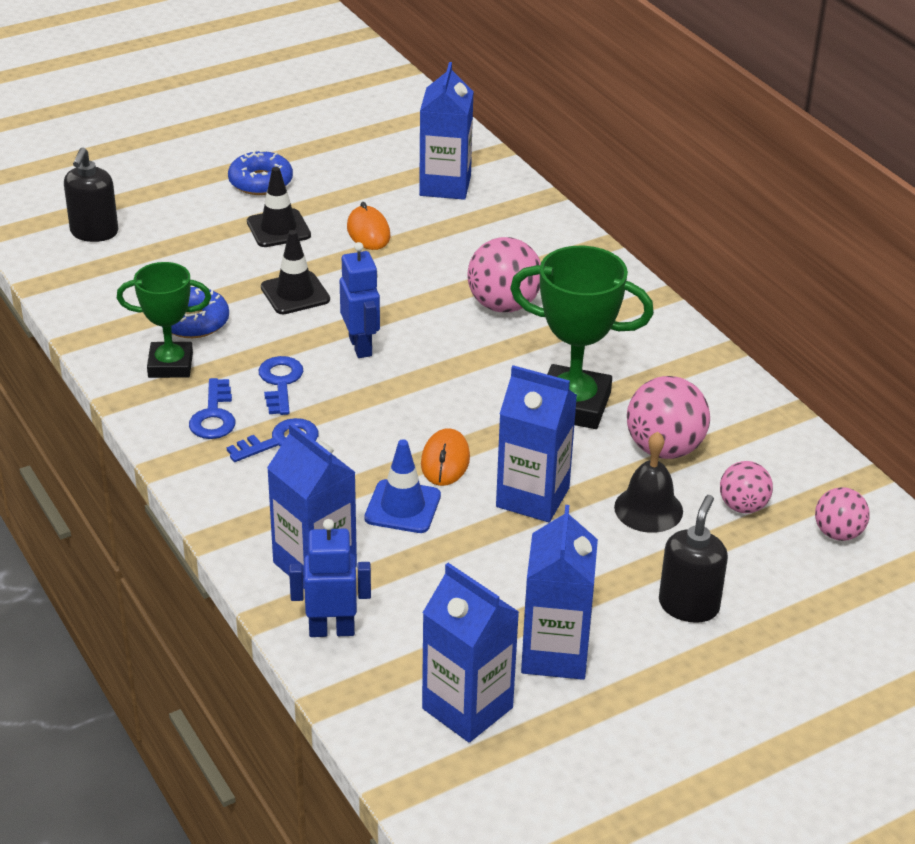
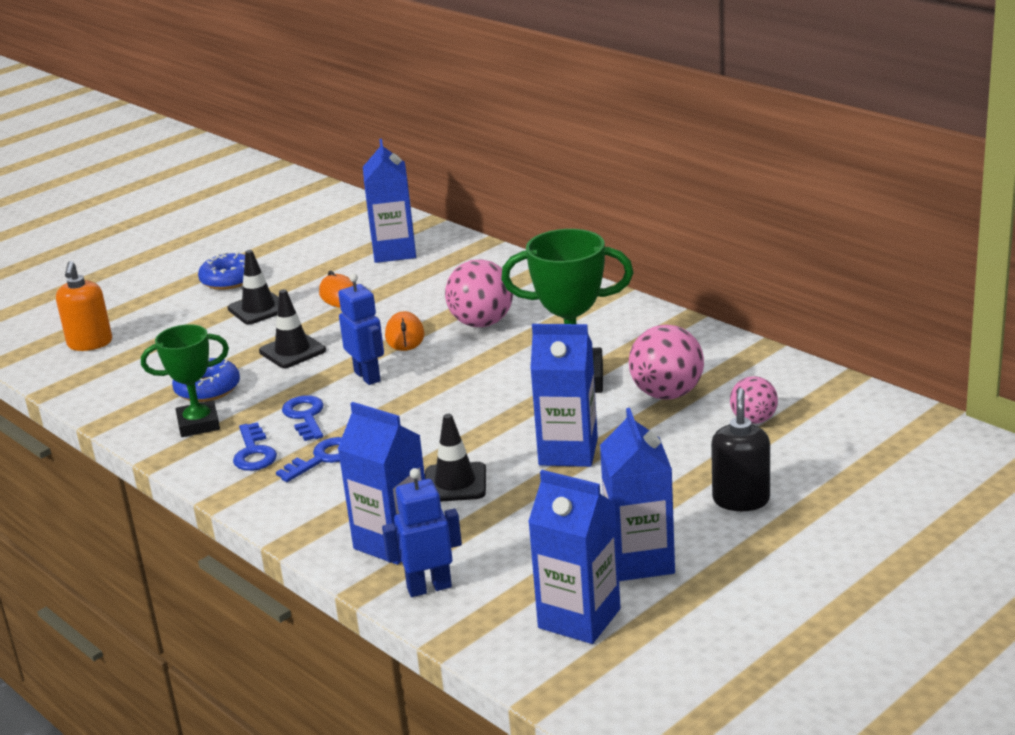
camera: 10 degrees left, 10 degrees down
black soap dispenser [64,147,118,242] -> orange soap dispenser [56,261,112,351]
blue traffic cone [364,439,441,533] -> black traffic cone [425,414,486,502]
orange mouse [421,428,470,486] -> orange mouse moved to [385,311,424,351]
black bell [614,432,683,533] -> none
pink ball [815,487,870,541] -> none

